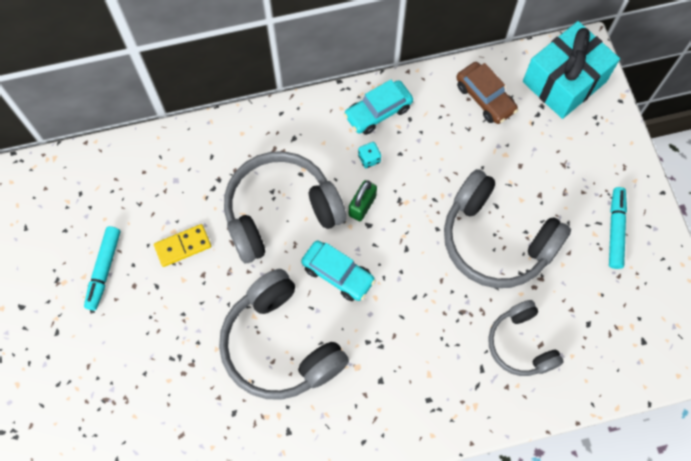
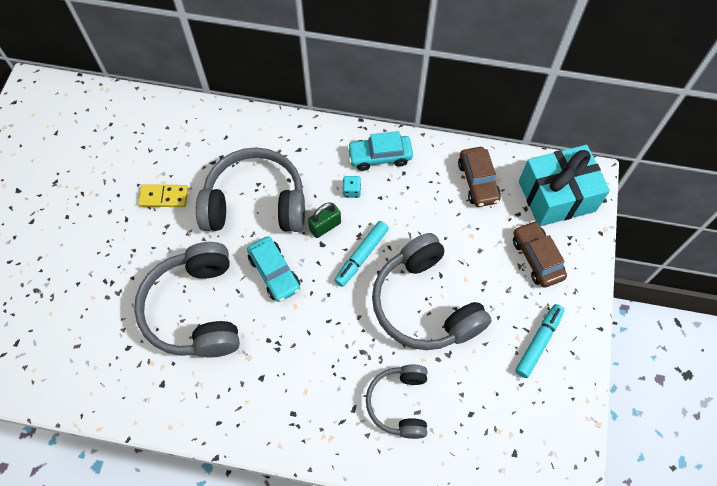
camera: 25 degrees right, 5 degrees down
turquoise marker [84,226,120,310] -> turquoise marker moved to [334,221,389,287]
none -> brown car [513,220,567,288]

